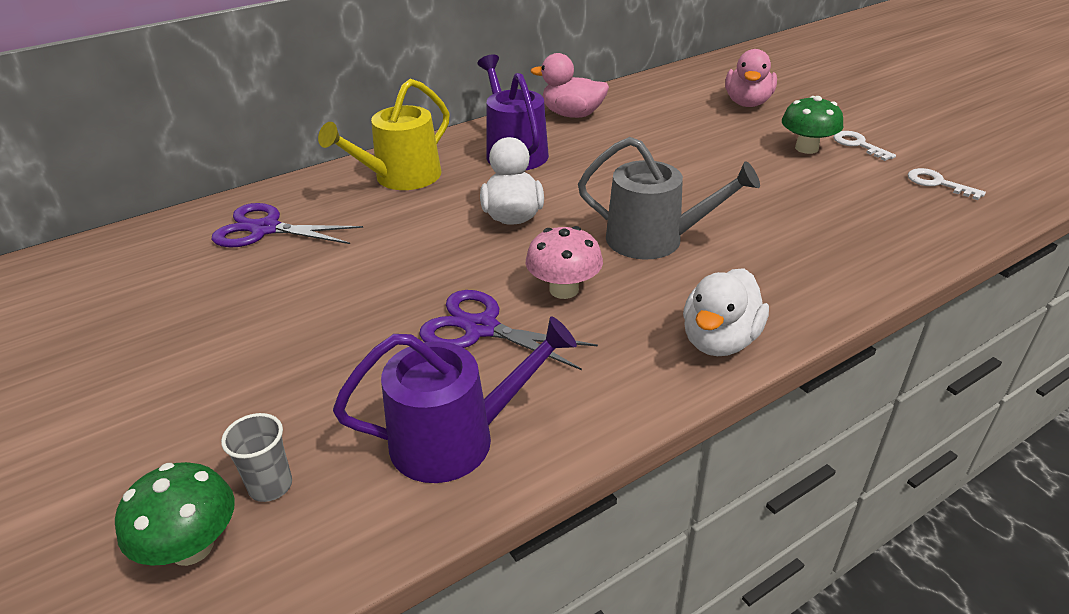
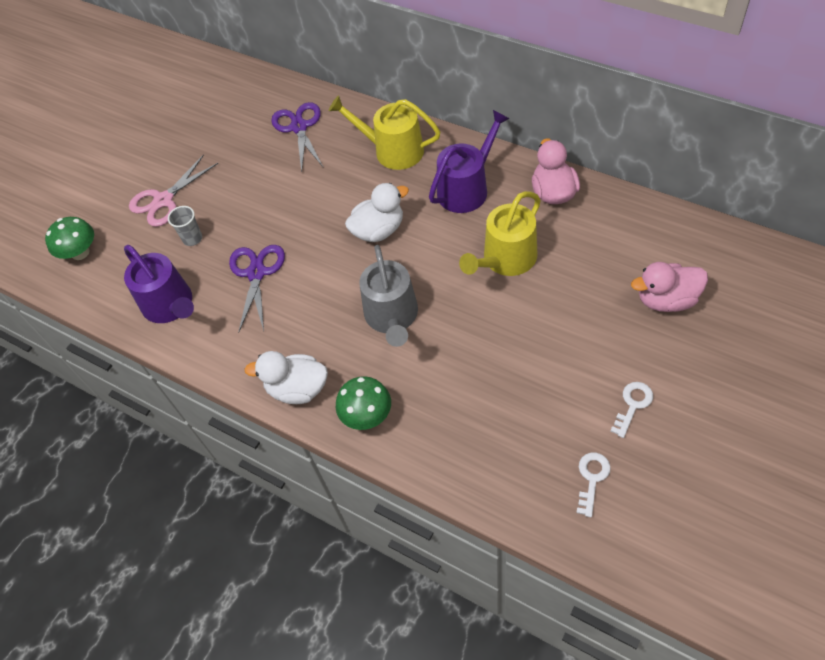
camera: 70 degrees right, 20 degrees up
grey cup [221,413,292,502] -> grey cup moved to [168,206,202,246]
pink mushroom [526,226,603,299] -> none
green mushroom [782,96,843,154] -> green mushroom moved to [336,376,391,430]
none -> pink scissors [129,154,218,227]
none -> yellow watering can [459,191,541,276]

